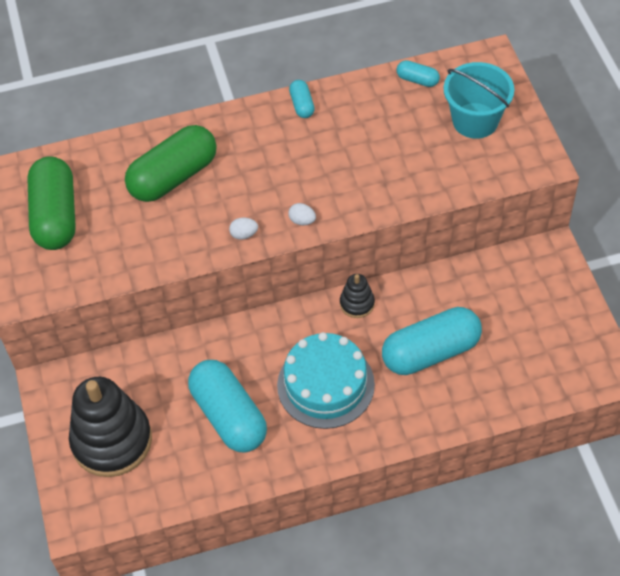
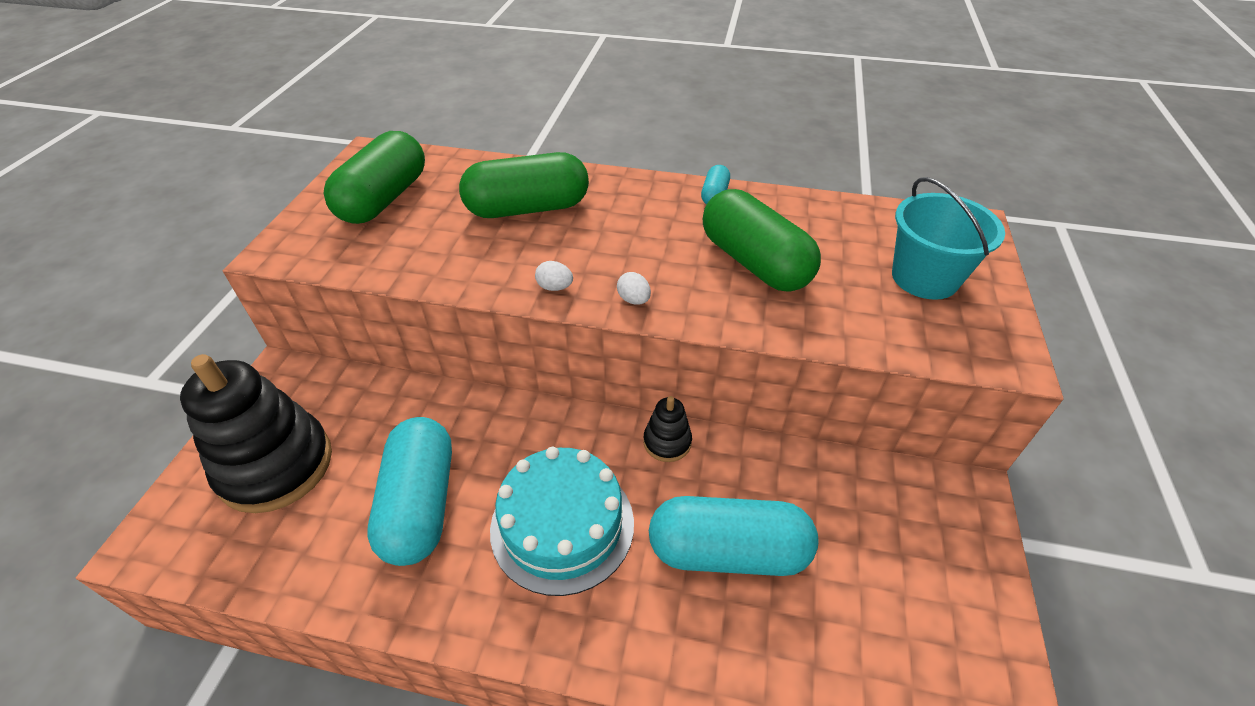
camera: 25 degrees right, 10 degrees down
turquoise capsule [396,60,440,87] -> none
none -> green capsule [703,189,821,291]

